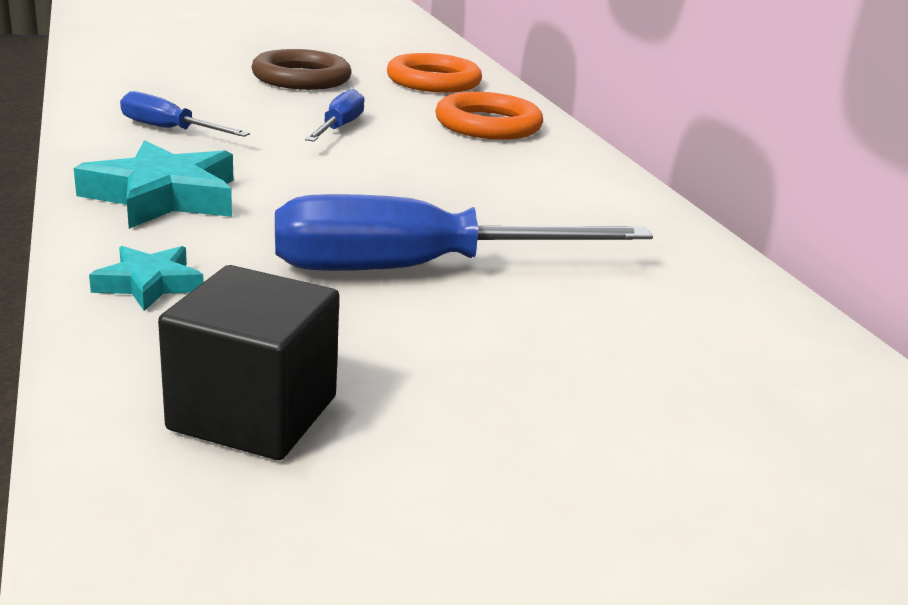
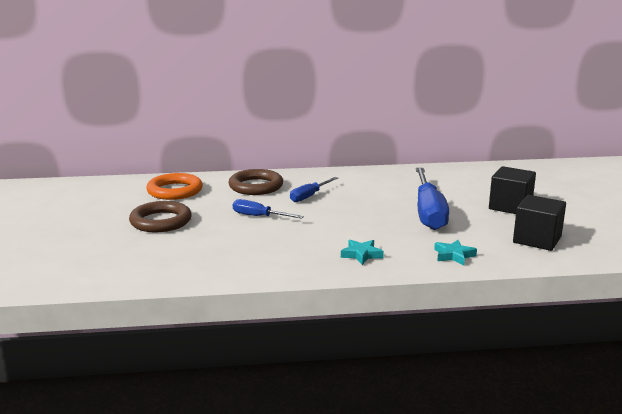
camera: 75 degrees left, 5 degrees down
turquoise star [74,140,233,229] -> turquoise star [341,240,384,265], size x0.56
blue screwdriver [120,91,250,137] -> blue screwdriver moved to [290,177,338,202]
orange ring [435,92,543,140] -> brown ring [229,169,283,195]
none -> black cube [489,166,536,214]

